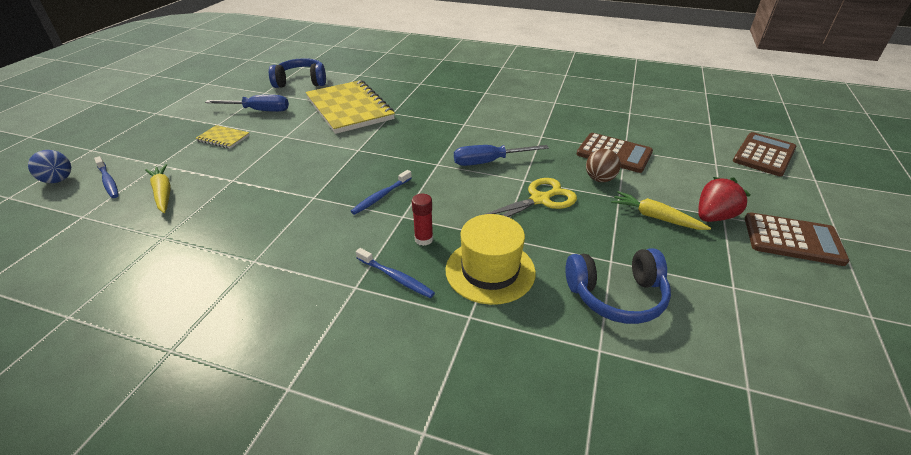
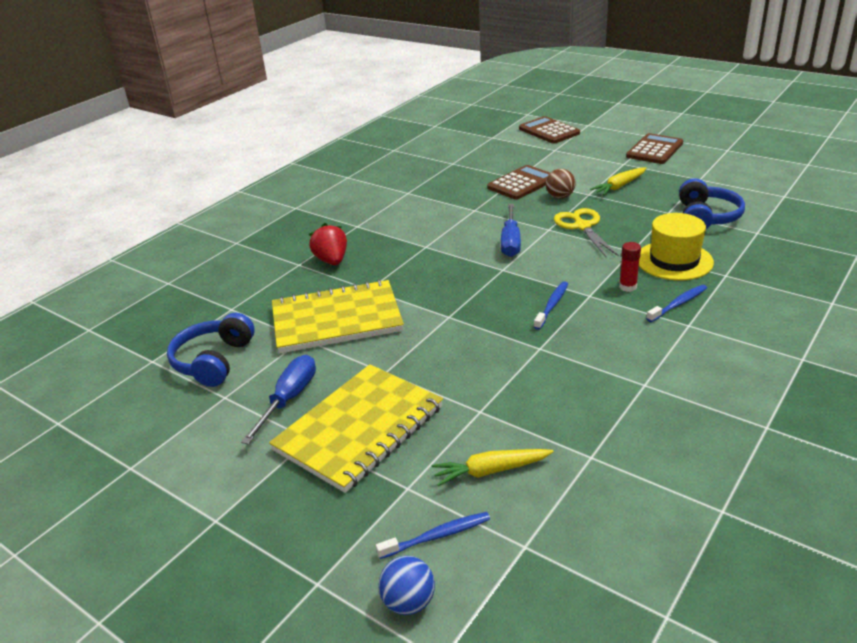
camera: 70 degrees left, 5 degrees down
yellow notebook [195,125,250,149] -> yellow notebook [269,364,443,493], size x2.31
blue toothbrush [351,170,412,215] -> blue toothbrush turned 120 degrees counterclockwise [534,281,568,330]
red strawberry [698,177,751,222] -> red strawberry moved to [309,223,347,265]

